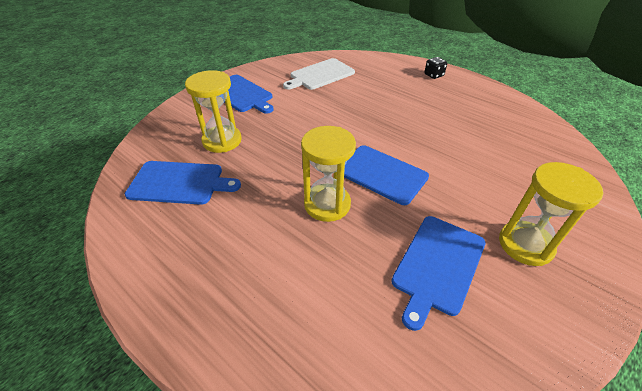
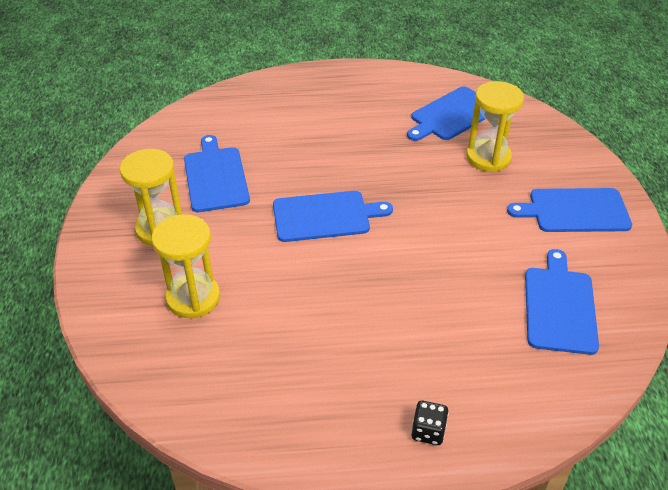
camera: 135 degrees right, 0 degrees up
white cutting board [283,58,355,90] -> blue cutting board [525,249,599,355]
yellow hourglass [301,126,356,222] -> yellow hourglass moved to [152,214,220,318]

